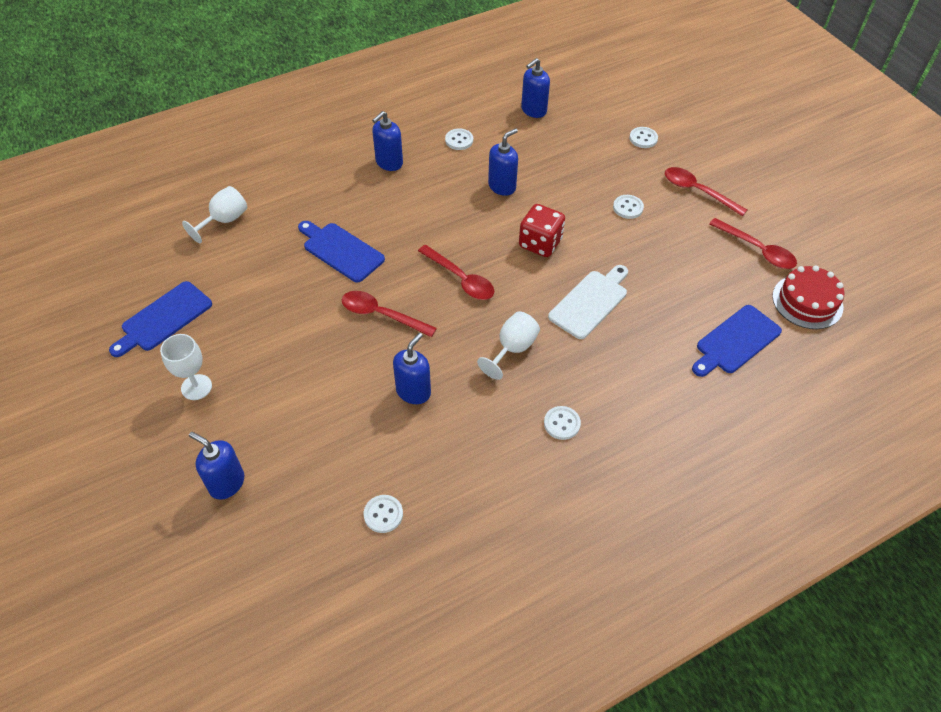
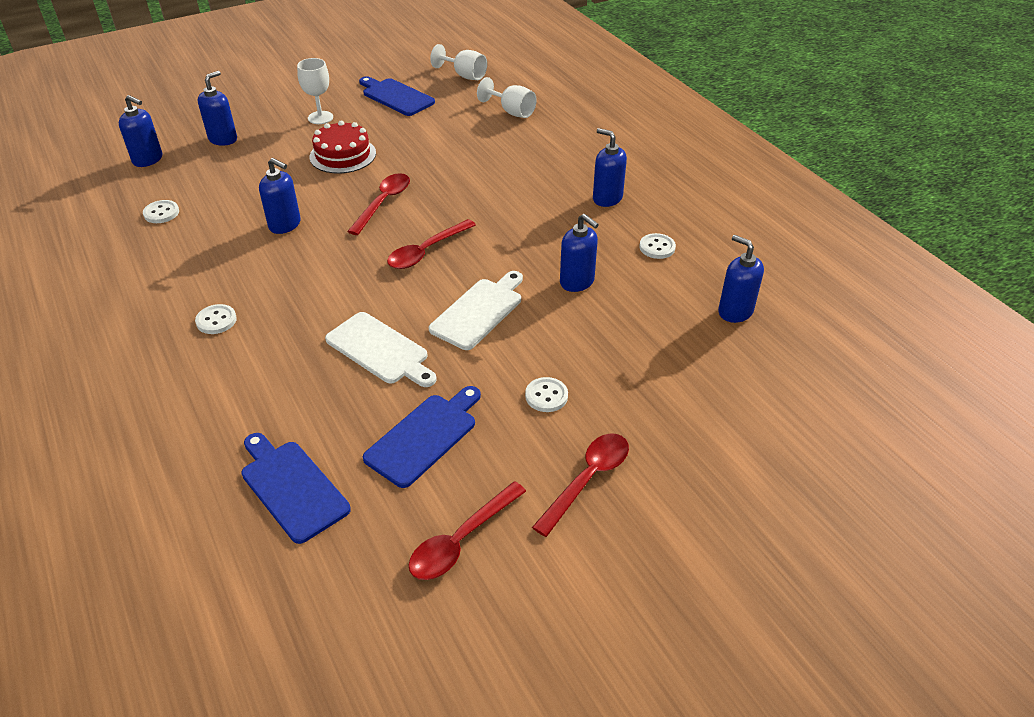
camera: 90 degrees right, 10 degrees down
blue cutting board [298,221,385,283] -> blue cutting board moved to [363,386,481,488]
white goblet [477,311,540,380] -> white goblet moved to [430,44,487,80]
red dice [519,204,565,257] -> white cutting board [429,271,523,350]
white button [629,127,658,148] -> none
red cake [772,265,844,329] -> red cake moved to [309,121,376,174]
none -> blue soap dispenser [119,95,162,167]

